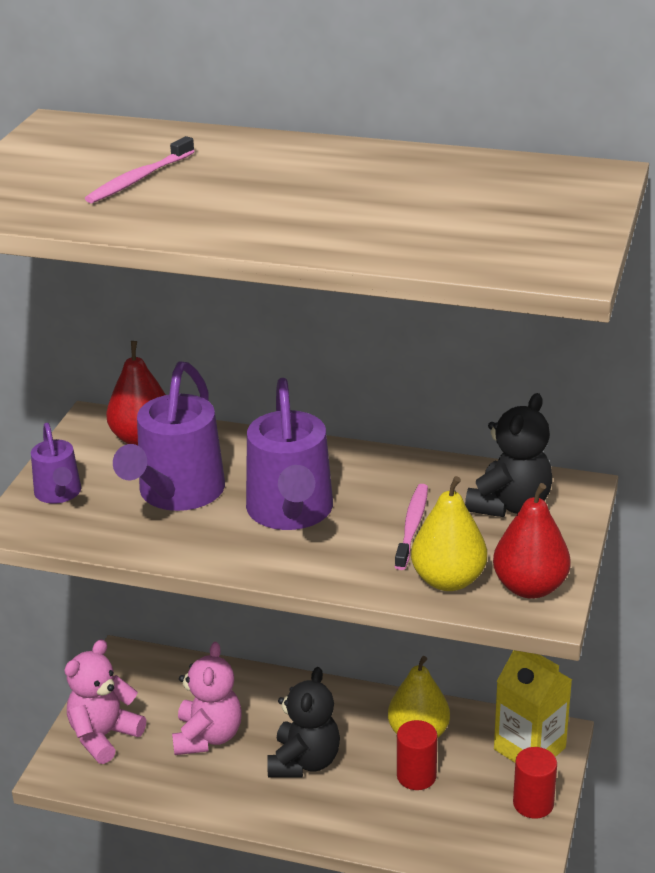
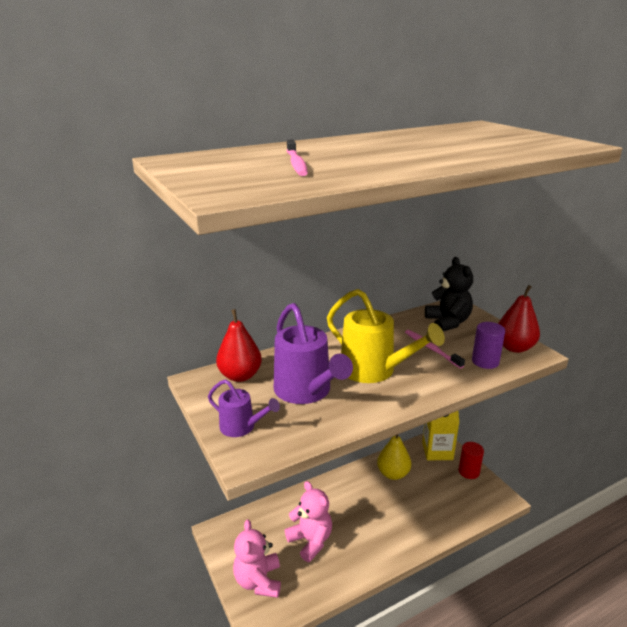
camera: 45 degrees left, 5 degrees down
purple watering can [246,378,333,530] -> yellow watering can [327,289,445,383]
black teddy bear [267,667,340,778] -> none
red cylinder [397,720,437,790] -> none
yellow pear [411,476,487,591] -> purple cylinder [472,322,505,369]

